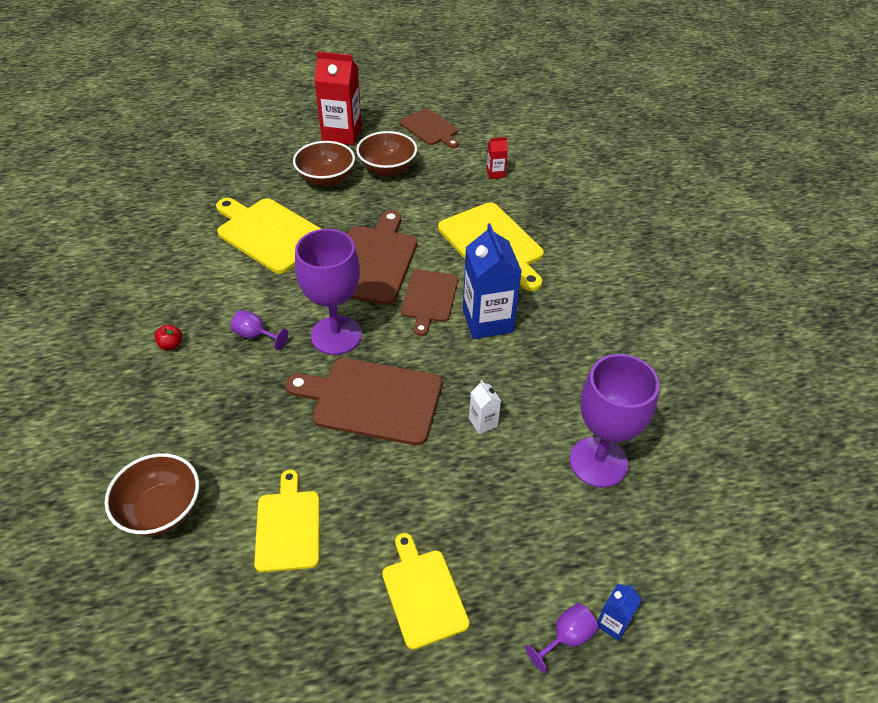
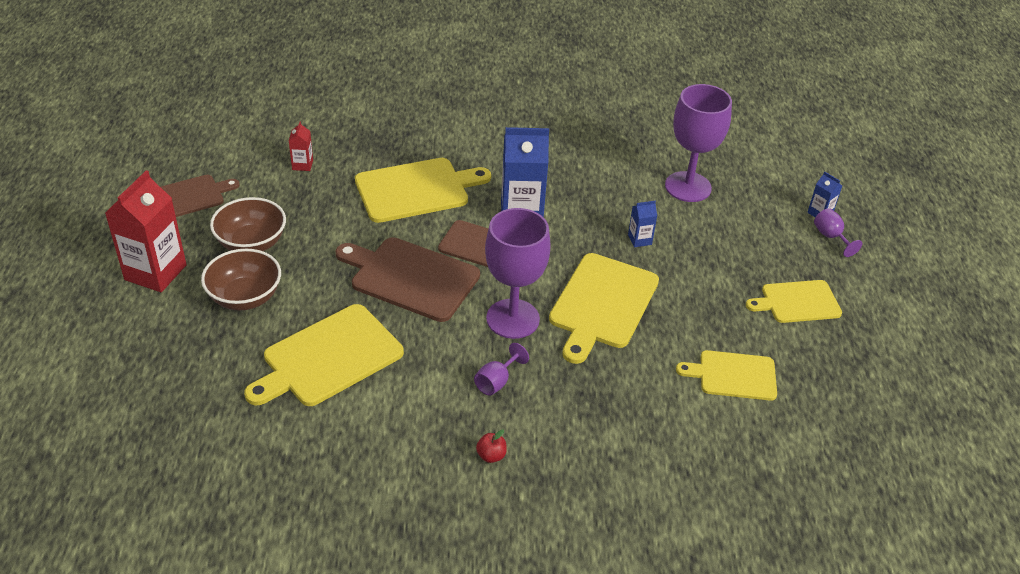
camera: 80 degrees left, 5 degrees down
brown bowl [105,453,199,536] -> none
brown cutting board [285,358,442,446] -> yellow cutting board [549,253,659,364]
white carton [469,380,501,434] -> blue carton [628,200,657,247]

